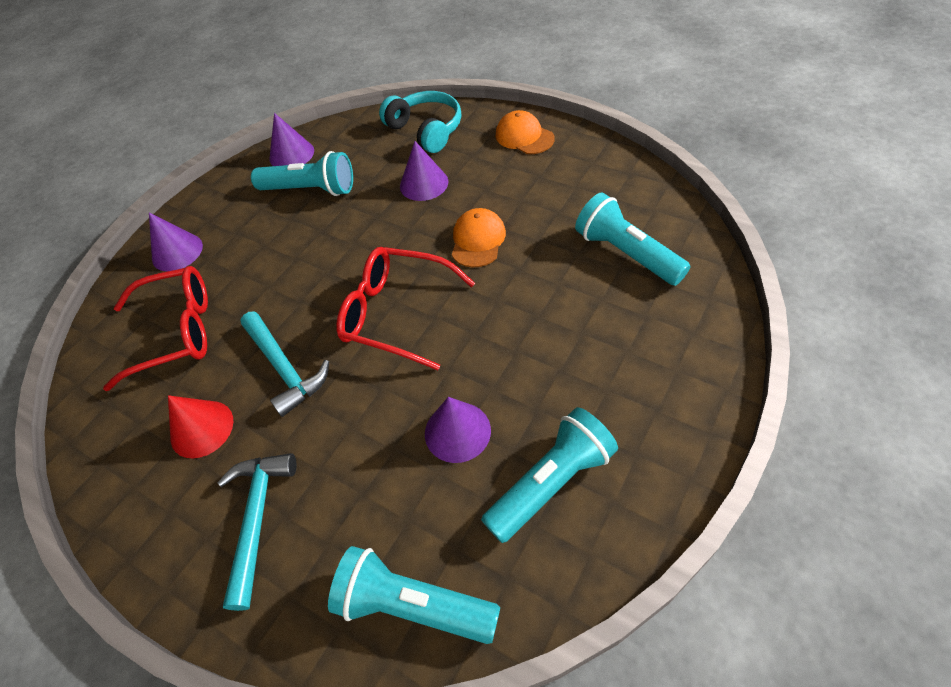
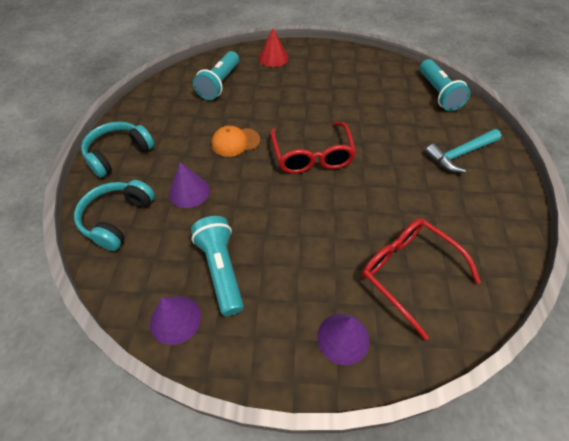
camera: 125 degrees left, 0 degrees up
red cone [168,395,233,459] -> red cone moved to [259,28,289,67]
turquoise hammer [240,311,329,417] -> none
purple cone [425,397,491,463] -> none
turquoise flashlight [481,407,618,543] -> none
orange cap [496,110,554,154] -> turquoise headphones [81,122,154,178]

